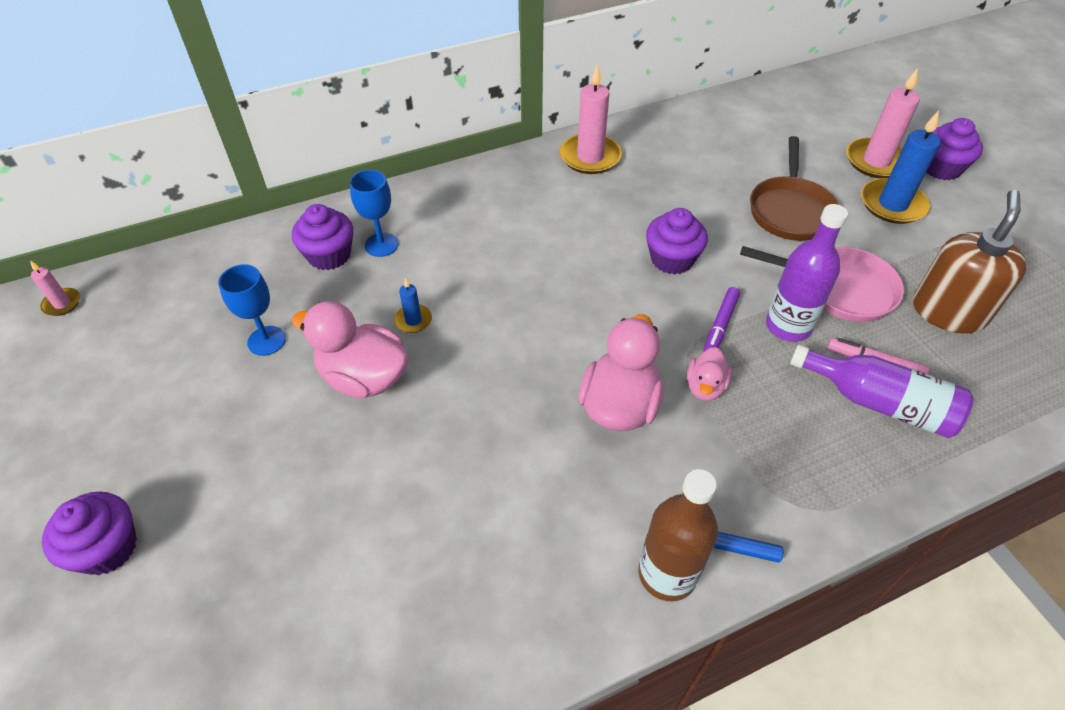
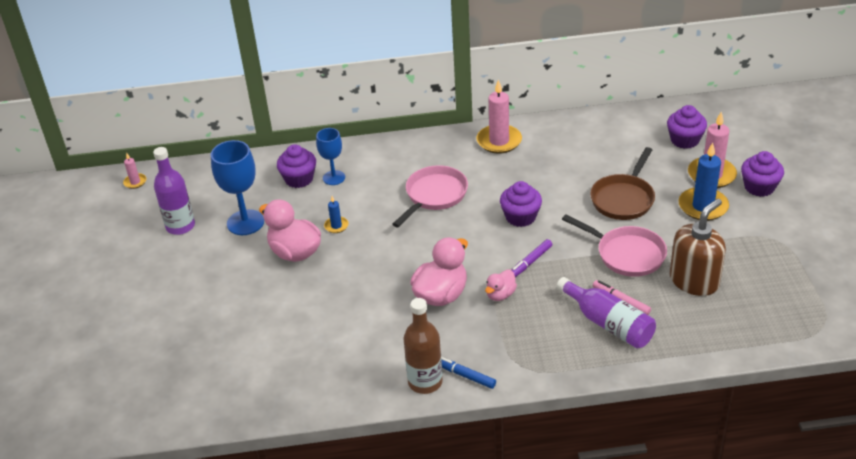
camera: 20 degrees right, 10 degrees down
purple cupcake [42,492,137,575] -> purple cupcake moved to [667,105,707,149]
blue goblet [218,264,286,356] -> blue goblet [211,140,264,235], size x1.59
purple bottle [766,204,848,342] -> purple bottle moved to [153,147,195,235]
none -> pink pan [392,165,468,227]

